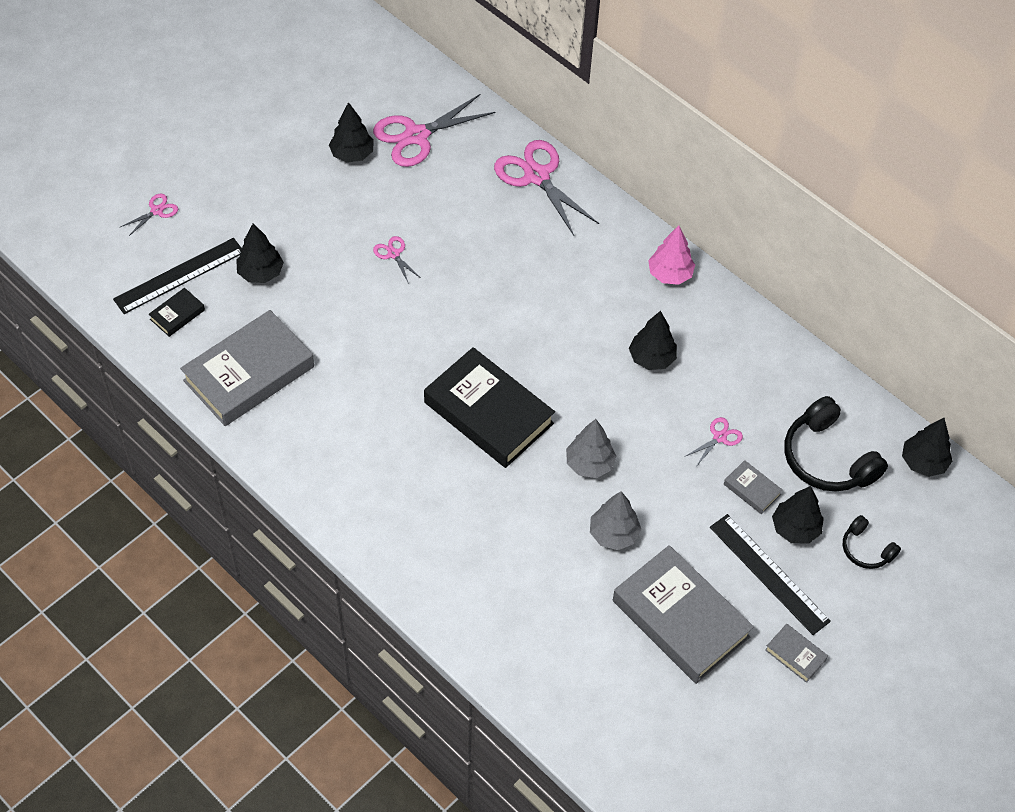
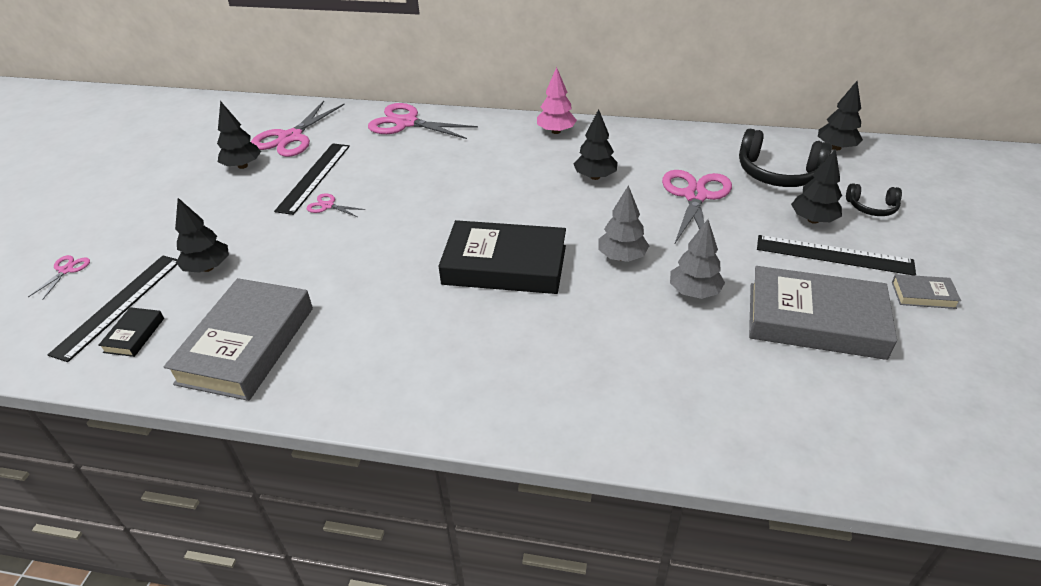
camera: 30 degrees left, 15 degrees down
pink scissors [686,417,743,467] -> pink scissors [662,170,732,245], size x2.14
grey book [724,460,783,514] -> none
none -> black ruler [274,143,350,215]

